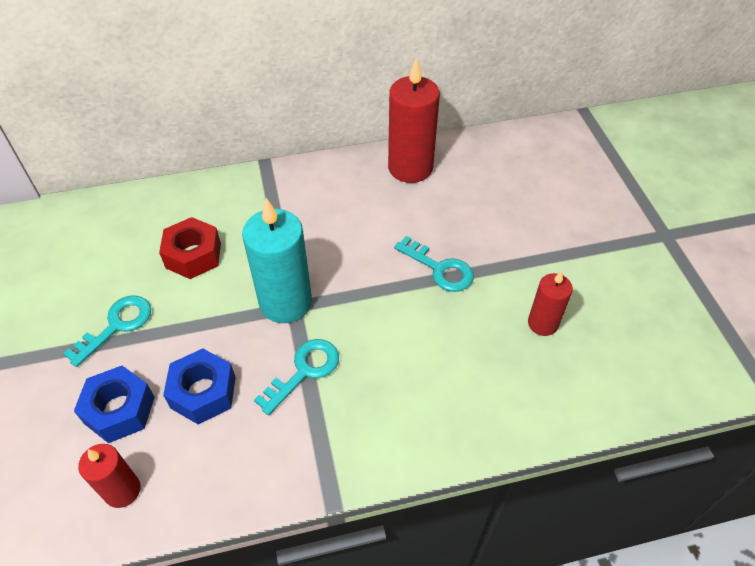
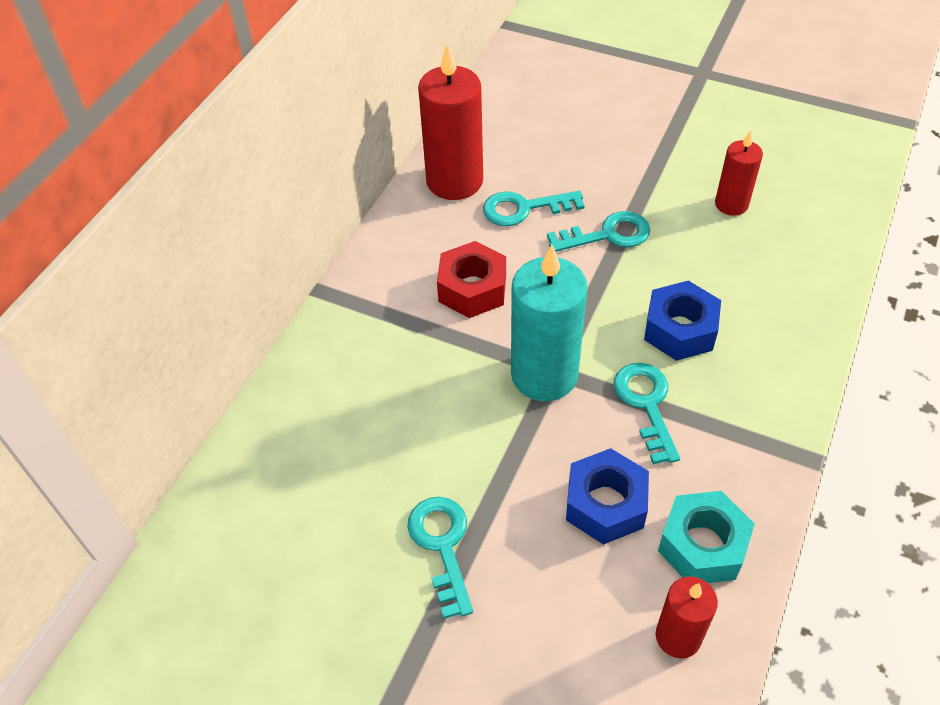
camera: 50 degrees left, 0 degrees up
blue nut [74,365,155,443] -> blue nut moved to [644,280,721,361]
red nut [159,217,221,279] -> red nut moved to [437,241,506,318]
none -> turquoise key [483,191,584,226]
none -> turquoise nut [658,491,755,583]

